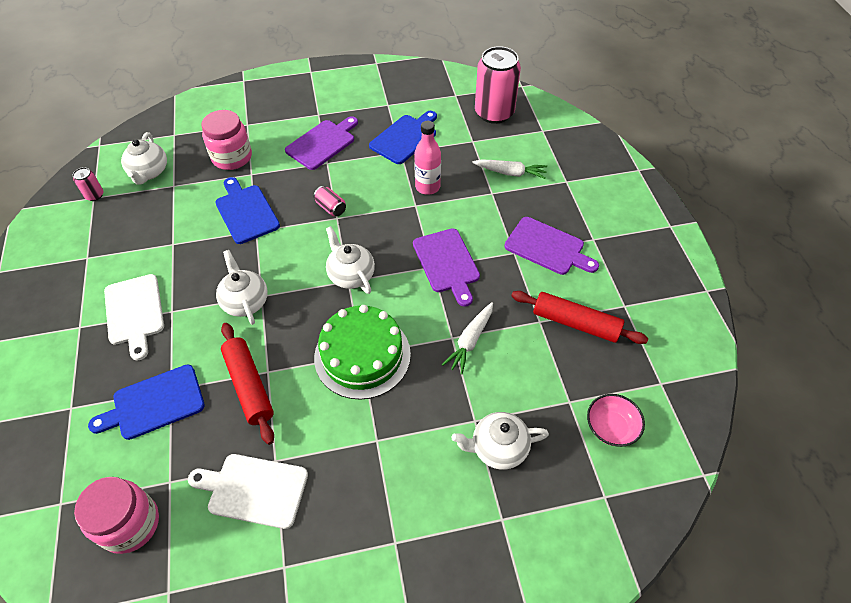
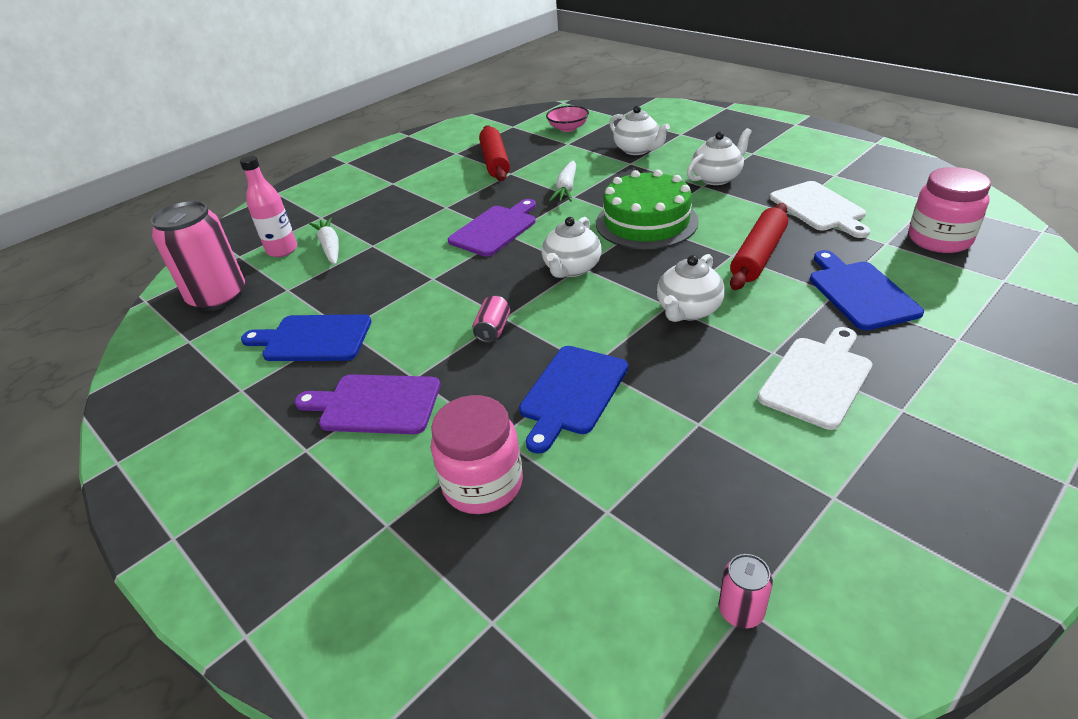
camera: 120 degrees left, 15 degrees down
blue cutting board [88,364,205,440] -> blue cutting board turned 135 degrees counterclockwise [810,250,924,330]
white teapot [121,132,167,185] -> white teapot moved to [687,128,752,185]
pink bottle [414,121,441,195] -> pink bottle moved to [240,155,297,257]
white carrot [442,302,493,375] -> white carrot turned 105 degrees clockwise [549,160,576,202]
purple cutting board [504,217,599,275] -> none

